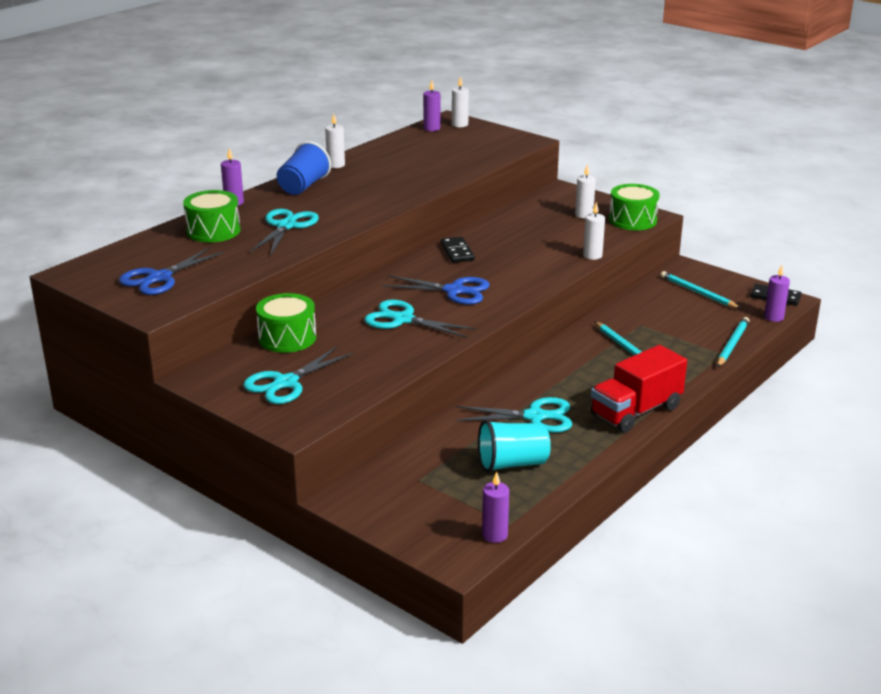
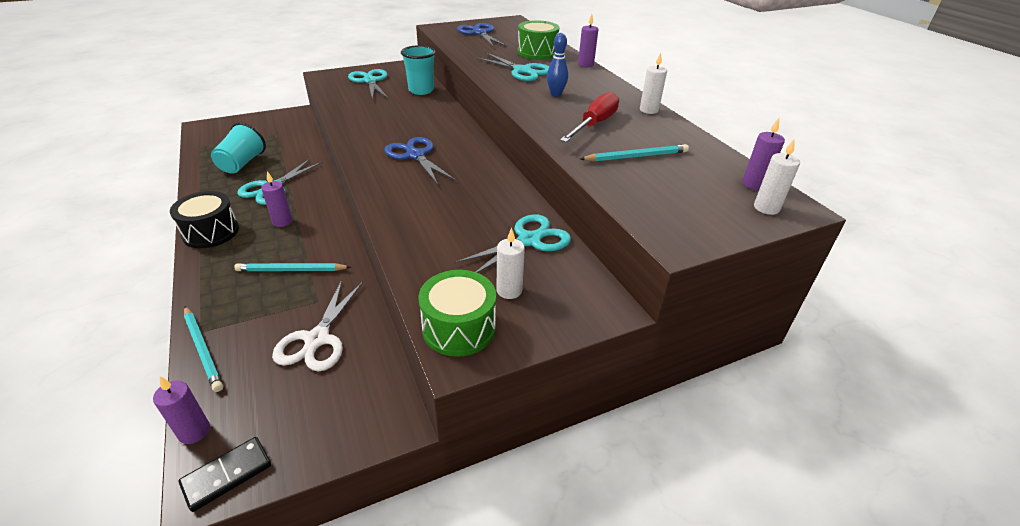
camera: 115 degrees right, 10 degrees up
green drum [256,293,316,353] -> turquoise cup [401,45,436,95]
blue cup [277,141,331,195] -> none
turquoise scissors [364,300,476,338] -> turquoise scissors moved to [455,214,571,273]
blue scissors [382,275,490,305] -> blue scissors turned 105 degrees clockwise [384,137,456,185]
black domino [441,237,475,263] -> none
purple candle [482,472,509,543] -> purple candle moved to [261,171,292,227]
white candle [583,202,605,260] -> none
red truck [591,345,687,433] -> black drum [170,191,239,248]
turquoise pencil [661,271,741,309] -> turquoise pencil moved to [580,144,689,162]
none -> white scissors [272,280,363,371]
none -> blue bowling pin [547,33,568,97]
none -> red screwdriver [560,92,619,142]

